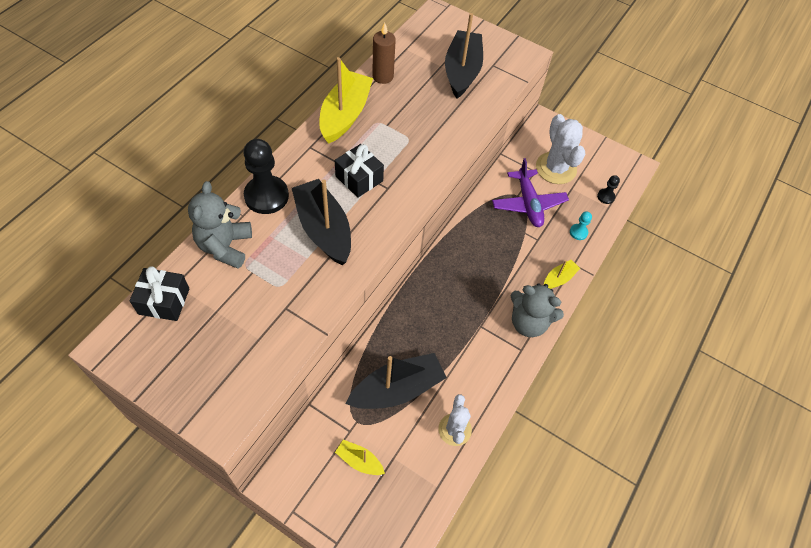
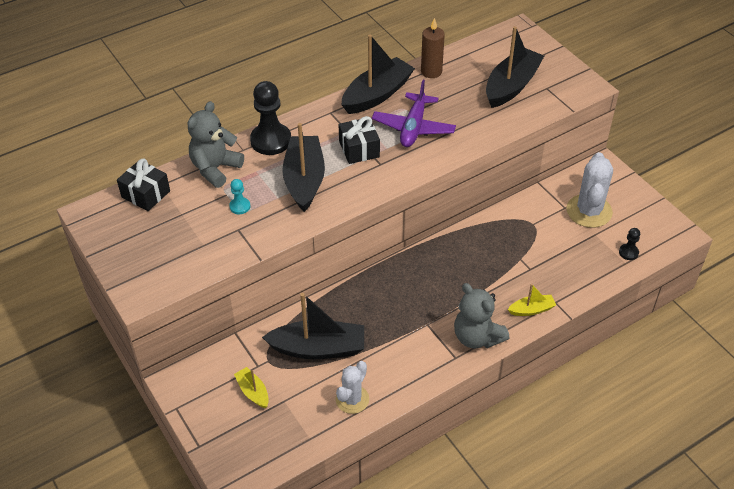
camera: 30 degrees right, 10 degrees down
yellow boat [319,57,373,144] -> black boat [342,34,415,114]
purple plane [492,158,569,227] -> purple plane moved to [372,80,456,147]
turquoise pawn [570,212,592,240] -> turquoise pawn moved to [229,179,250,214]

